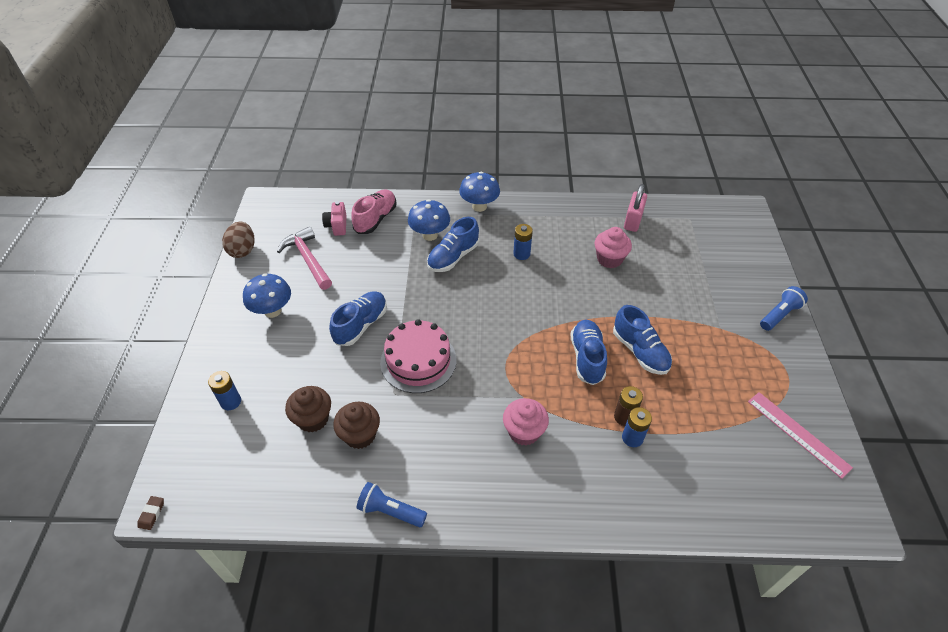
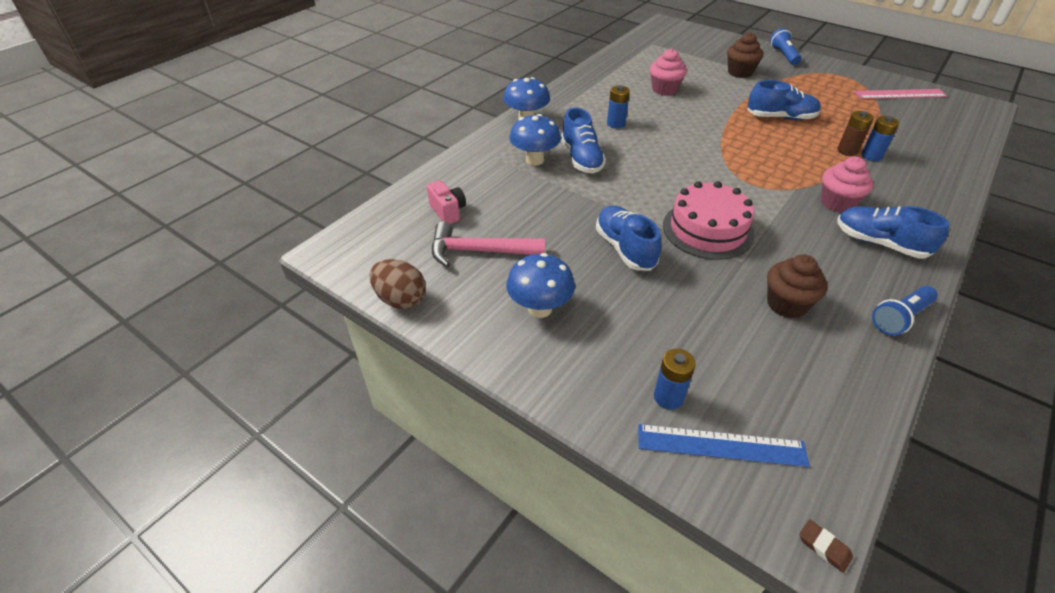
camera: 55 degrees left, 5 degrees down
brown cupcake [285,386,331,433] -> brown cupcake moved to [727,32,763,78]
pink camera [322,201,347,236] -> pink camera turned 150 degrees counterclockwise [427,180,466,224]
pink shoe [351,189,397,234] -> none
blue shoe [571,320,607,385] -> blue shoe moved to [837,206,949,258]
pink padlock [624,184,647,232] -> none
none -> blue ruler [638,424,810,467]

